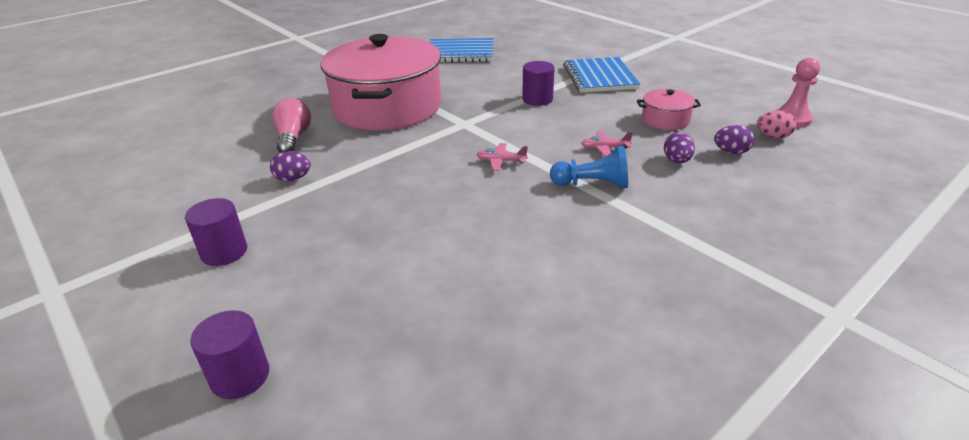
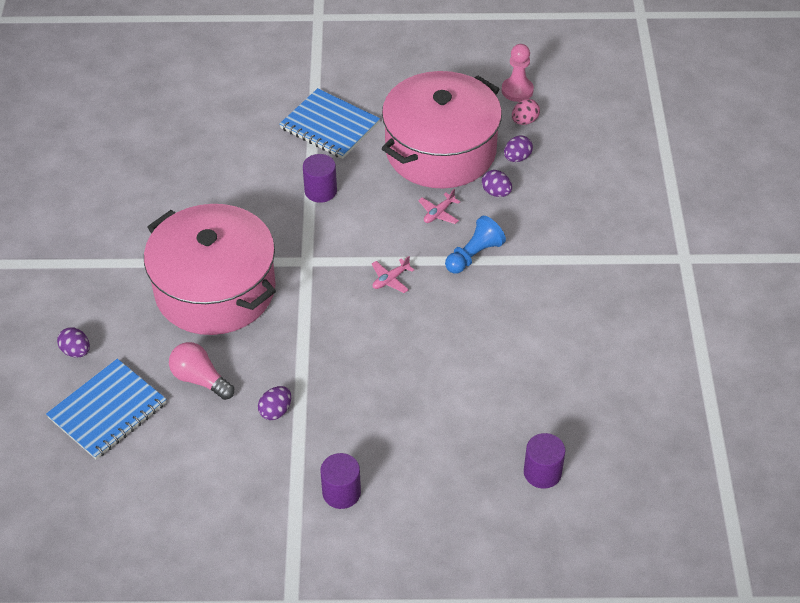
camera: 50 degrees left, 15 degrees up
purple cylinder [190,310,269,399] -> purple cylinder moved to [524,433,565,489]
blue notebook [430,38,493,63] -> blue notebook moved to [46,359,166,459]
pink pot [637,89,701,130] -> pink pot [382,71,502,189], size x2.45
none -> purple egg [57,327,90,357]

